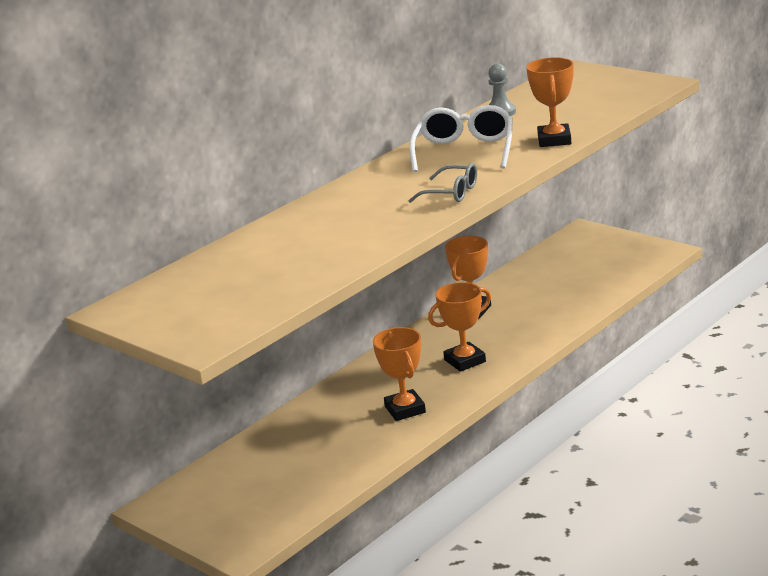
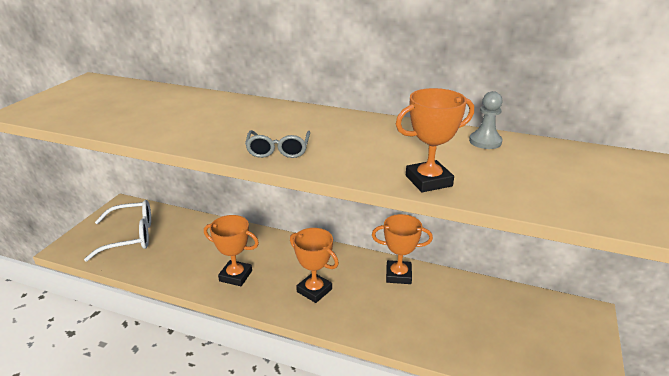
camera: 65 degrees right, 5 degrees up
orange trophy [373,327,426,421] -> orange trophy turned 60 degrees clockwise [204,215,259,286]
white glasses [409,105,513,172] -> white glasses moved to [84,200,151,261]

